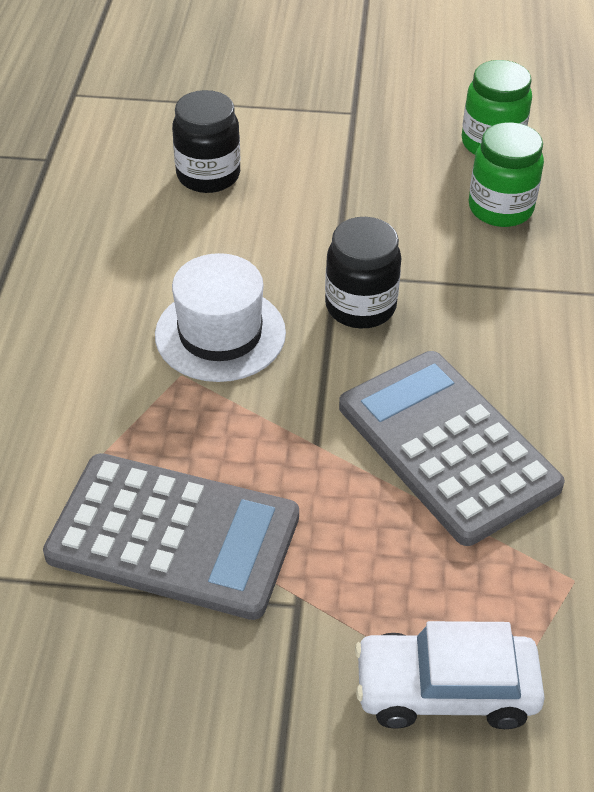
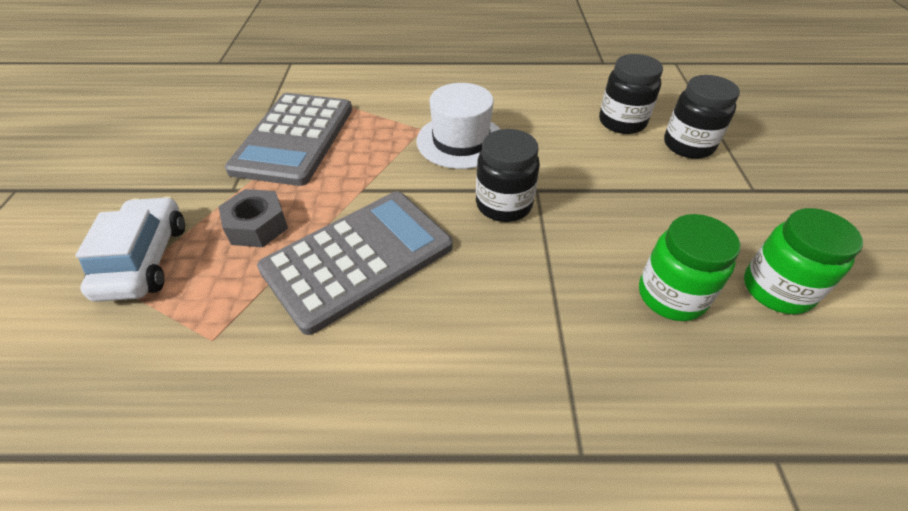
camera: 85 degrees right, 0 degrees up
none -> grey nut [218,189,288,247]
none -> black jar [664,75,740,159]

